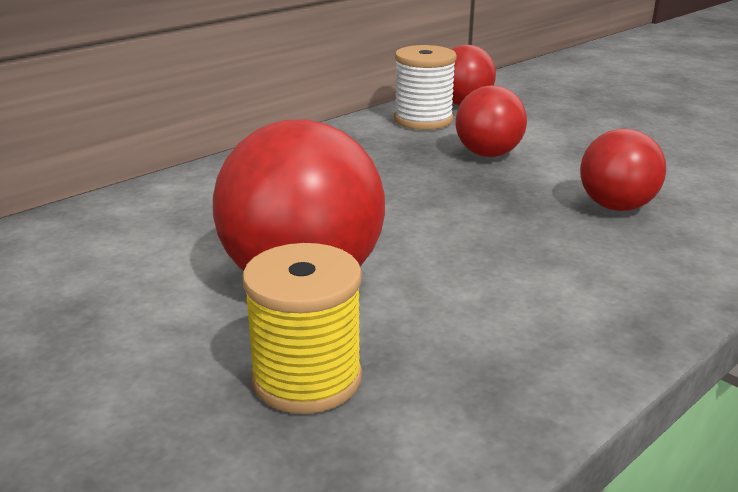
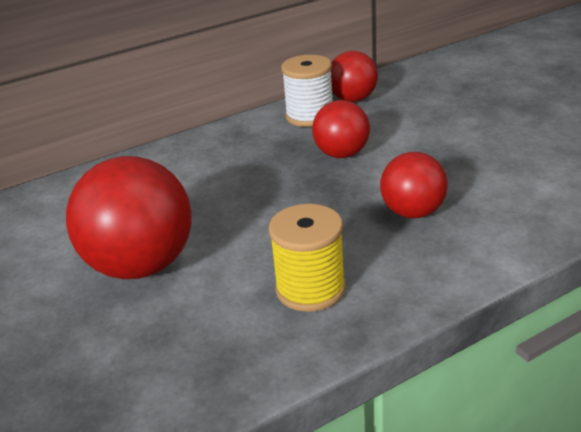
camera: 15 degrees right, 5 degrees up
yellow spool [242,243,362,414] -> yellow spool moved to [269,204,346,312]

